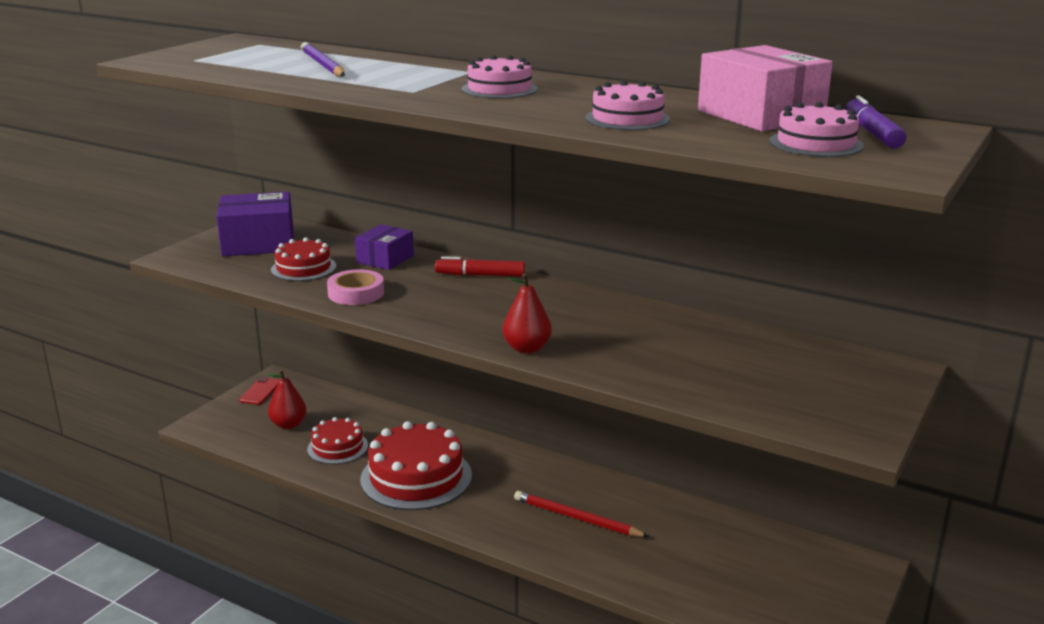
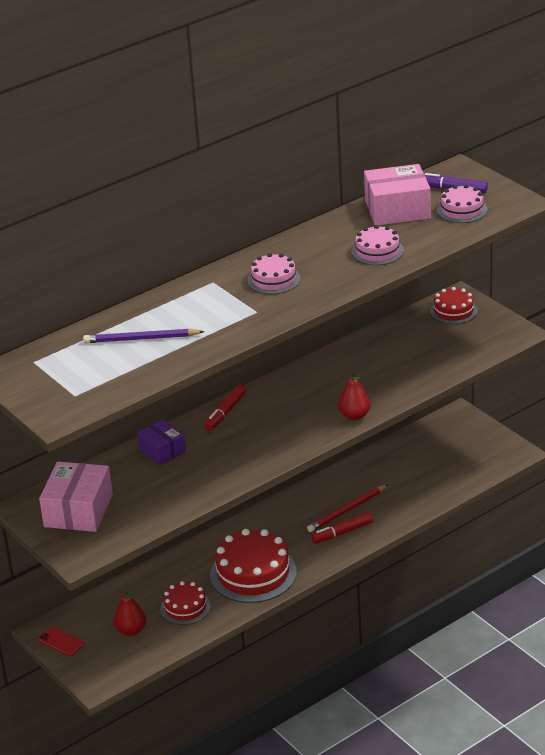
camera: 65 degrees left, 10 degrees up
purple box [216,192,294,256] -> pink box [39,462,113,532]
red cake [271,237,336,281] -> red cake moved to [430,287,478,324]
pink tape [327,269,384,305] -> none
none -> red marker [311,512,373,543]

